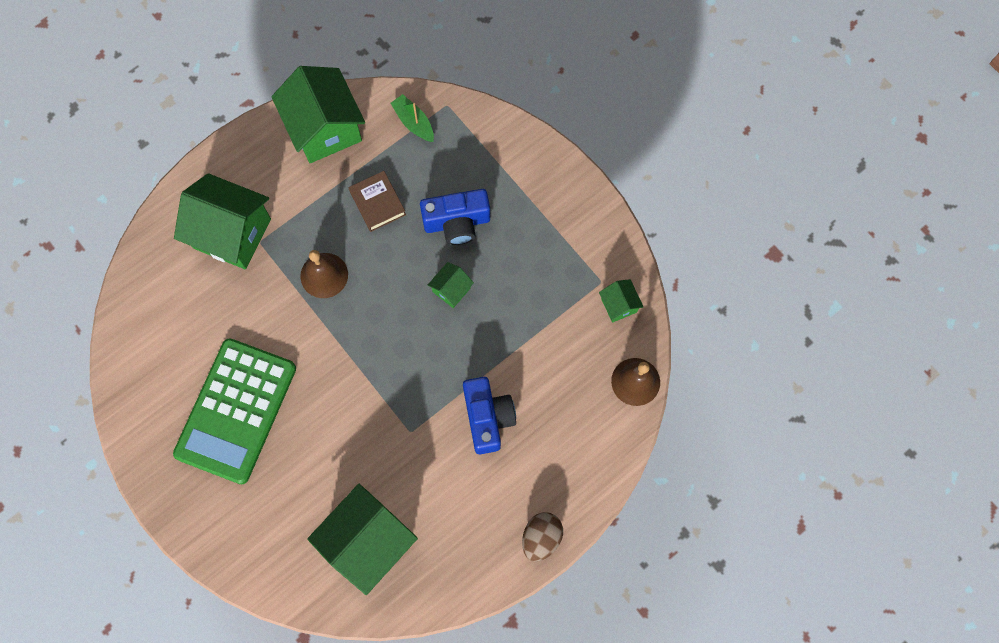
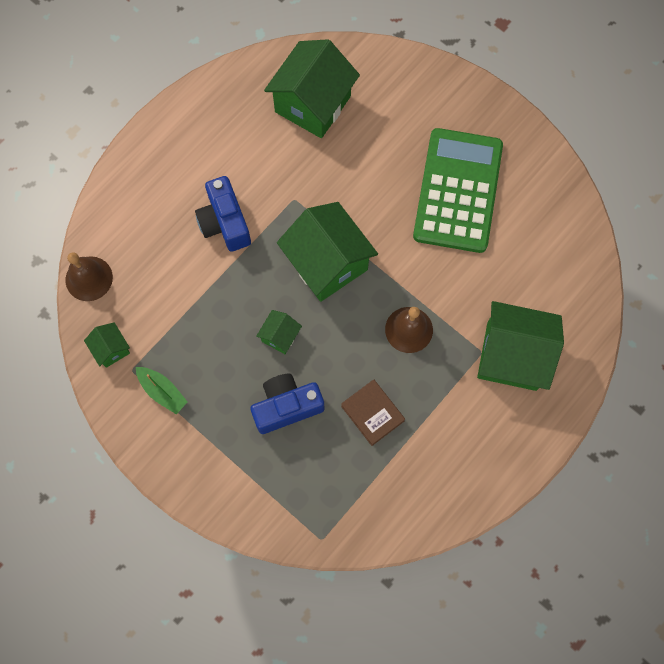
camera: 170 degrees right, 0 degrees up
green house [271,66,365,163] -> green house moved to [277,202,378,302]
green boat [390,94,434,142] -> green boat moved to [136,367,188,414]
brown egg [522,512,563,562] -> none

